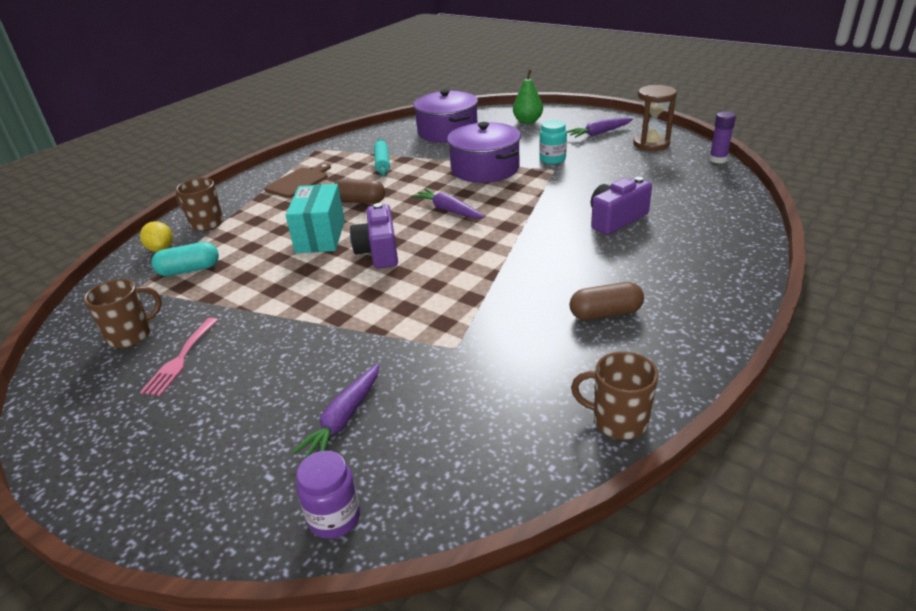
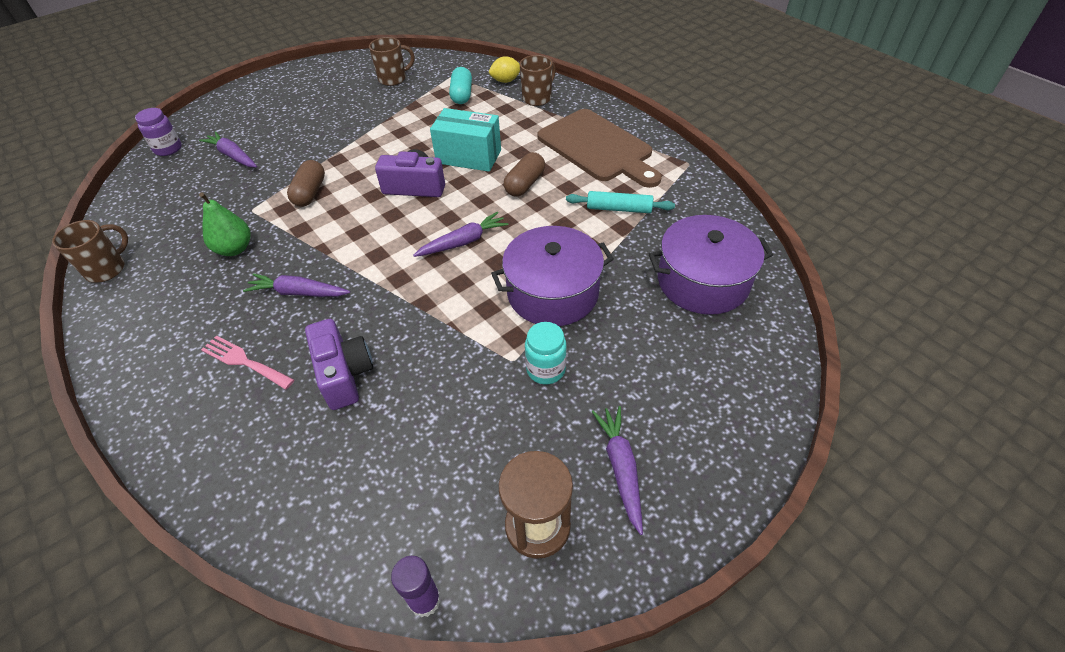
camera: 105 degrees right, 15 degrees up
brown mug [84,279,162,348] -> brown mug turned 90 degrees counterclockwise [369,37,415,86]
pink fork [140,318,218,396] -> pink fork moved to [201,336,294,390]
brown cutting board [264,163,331,198] -> brown cutting board [537,109,662,188], size x1.72
green pear [513,69,543,124] -> green pear moved to [199,192,251,256]
brown capsule [570,282,644,320] -> brown capsule moved to [287,160,325,207]
none -> purple carrot [243,273,350,297]

